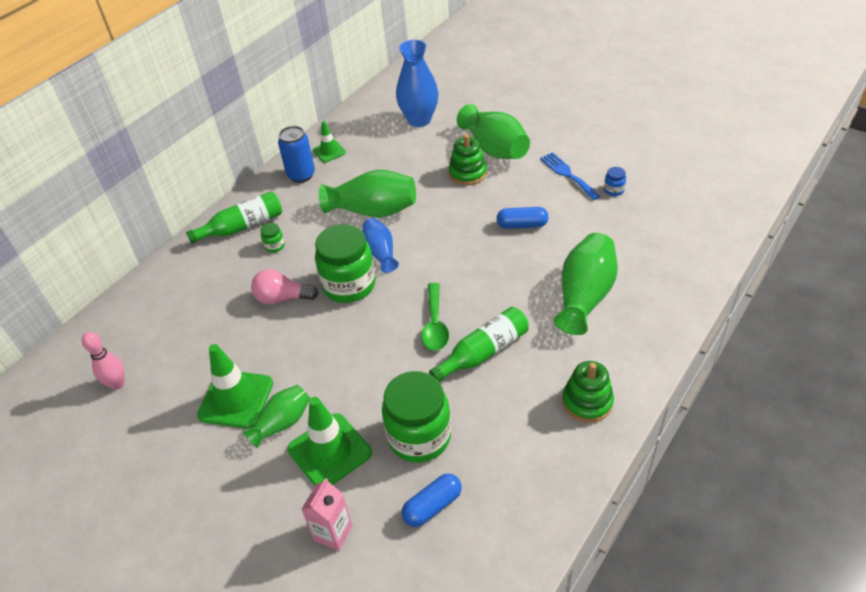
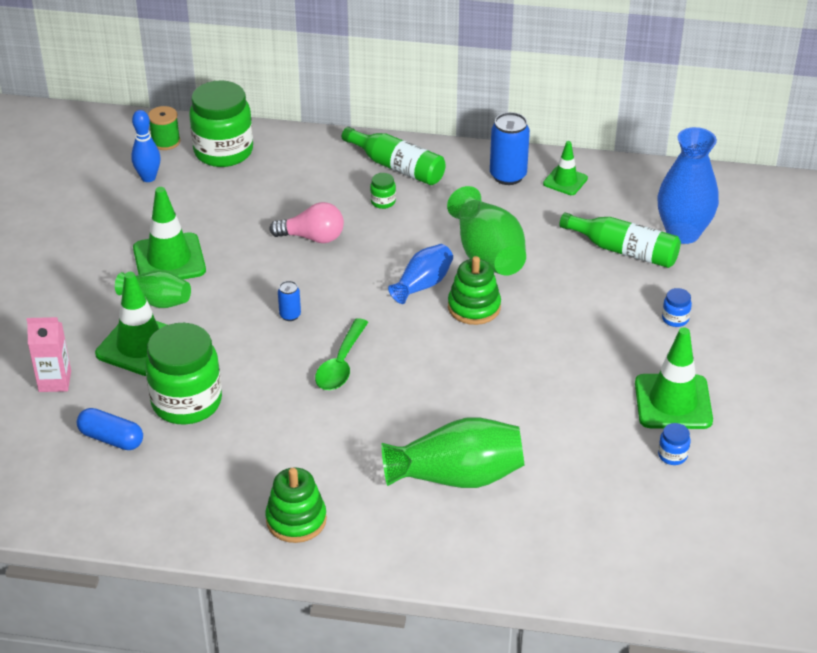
camera: 60 degrees right, 5 degrees down
pink bowling pin [82,332,125,390] -> blue bowling pin [131,110,161,182]
pink light bulb [251,269,318,305] -> pink light bulb turned 120 degrees clockwise [269,202,344,243]
green jar [315,224,376,303] -> green jar moved to [189,80,253,167]
green spoon [421,283,449,351] -> green spoon turned 45 degrees counterclockwise [315,318,368,390]
green bottle [429,307,529,382] -> green bottle moved to [559,212,681,268]
green stacking toy [449,134,487,185] -> green stacking toy moved to [448,256,501,325]
green vase [457,104,530,159] -> blue jar [662,288,692,327]
blue capsule [497,207,549,229] -> none
blue fork [540,152,600,200] -> green traffic cone [635,327,713,429]
none -> green spool [148,106,180,150]
none -> blue can [278,281,301,321]

